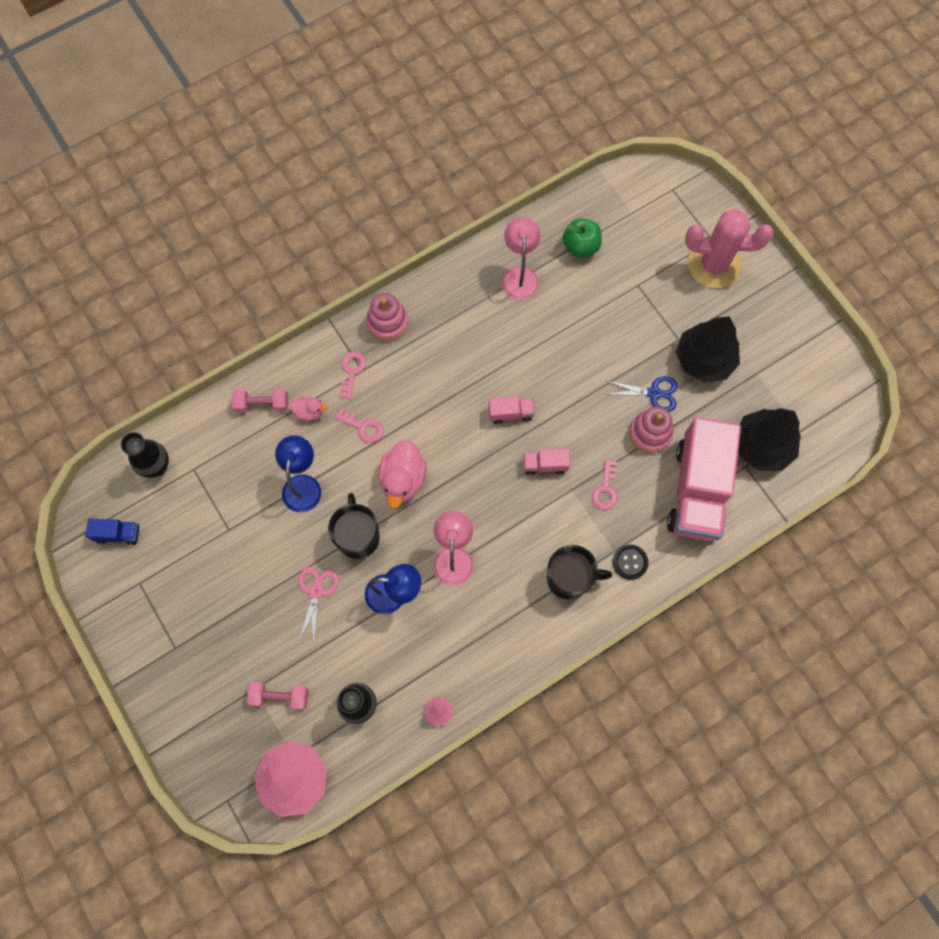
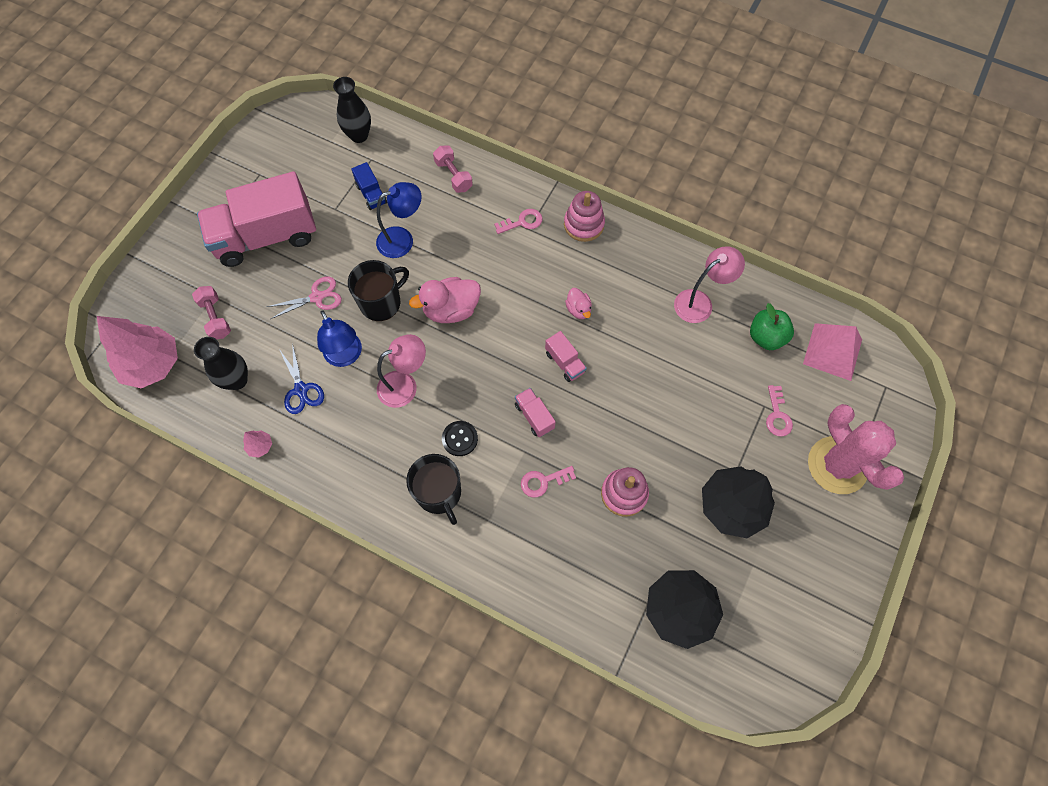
camera: 60 degrees right, 5 degrees down
blue truck [86,518,139,545] -> blue truck moved to [351,162,387,210]
pink duck [290,396,327,421] -> pink duck moved to [565,288,592,319]
pink key [335,408,383,443] -> pink key moved to [766,385,793,436]
blue scissors [604,376,678,412] -> blue scissors moved to [279,343,324,414]
black button [613,545,648,580] -> black button moved to [442,421,478,456]
pink truck [667,417,741,541] -> pink truck moved to [197,171,316,267]
none -> pink pyramid [803,323,862,381]

